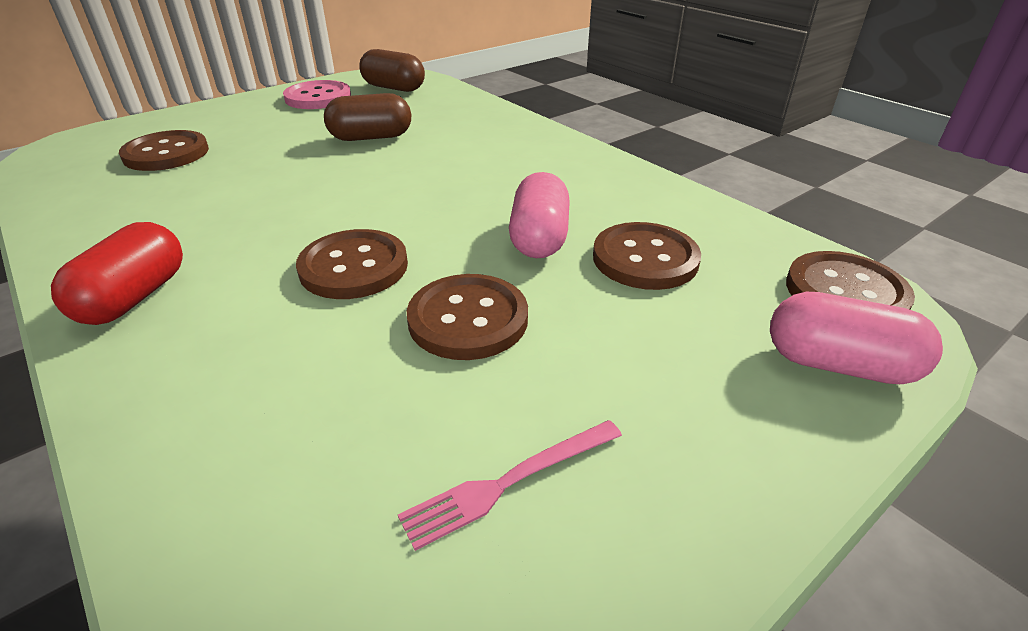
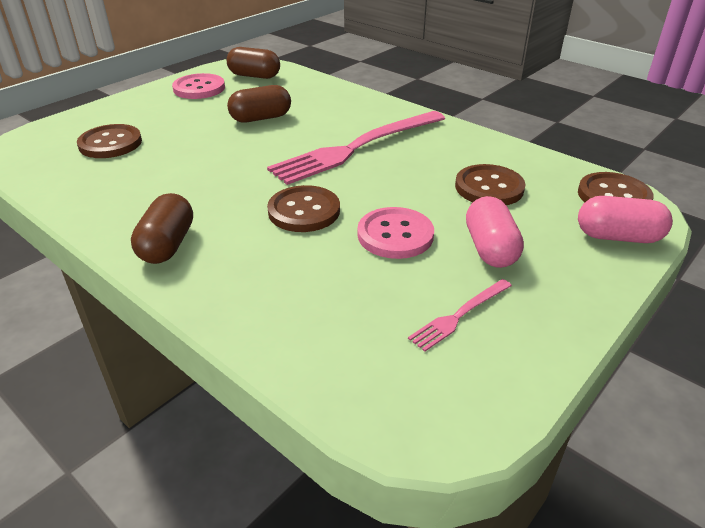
camera: 10 degrees left, 0 degrees up
red capsule [51,222,183,325] -> brown capsule [131,193,193,264]
brown button [407,274,528,360] -> pink button [357,207,434,259]
pink capsule [509,172,570,258] -> pink capsule moved to [466,196,524,268]
none -> pink fork [267,111,445,185]

